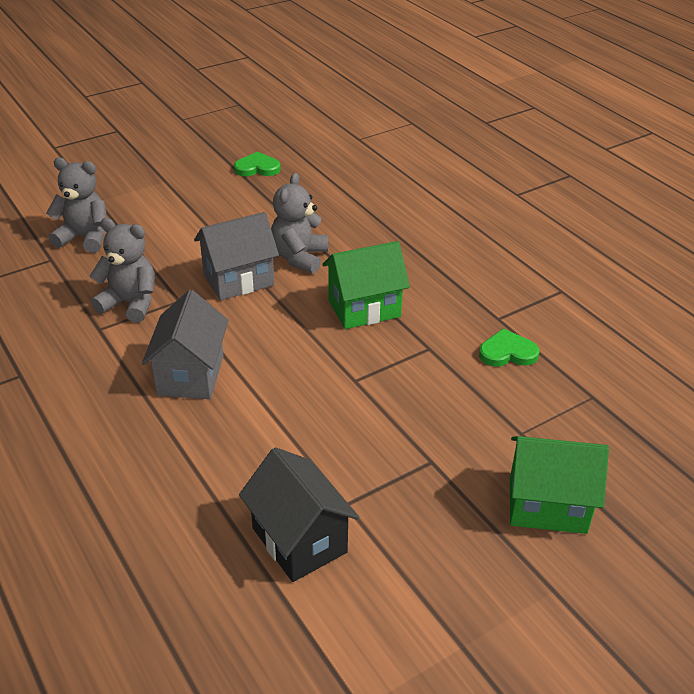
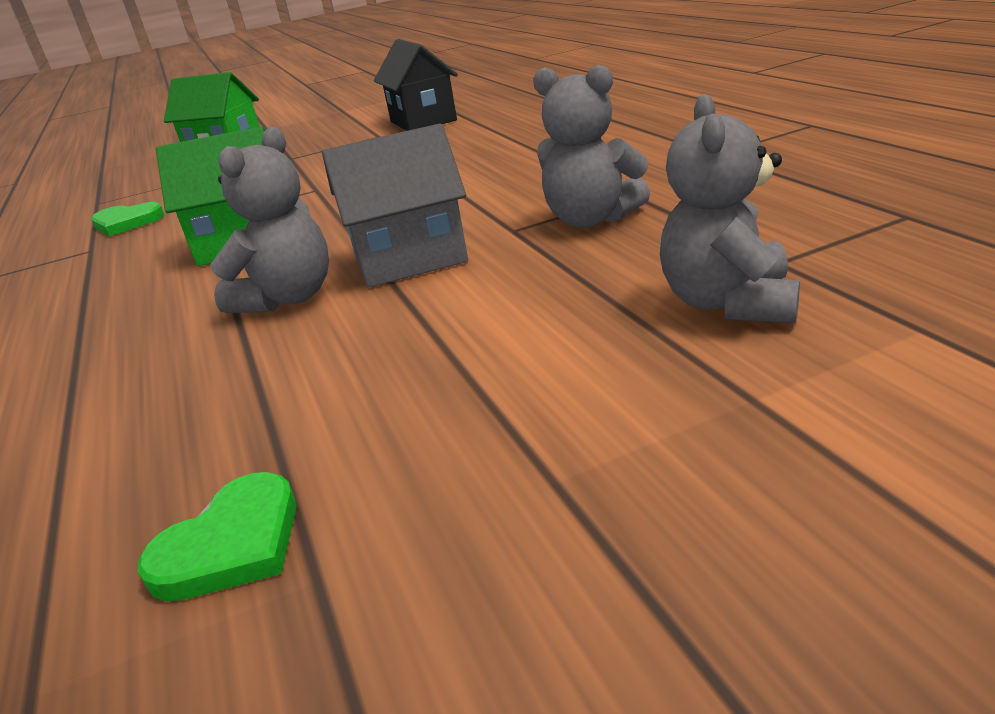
camera: 165 degrees left, 10 degrees down
grey teddy bear [46,158,107,253] -> grey teddy bear turned 75 degrees clockwise [660,94,800,323]
grey house [142,290,229,399] -> none
green heart [234,152,281,176] -> green heart turned 60 degrees counterclockwise [138,472,296,601]

